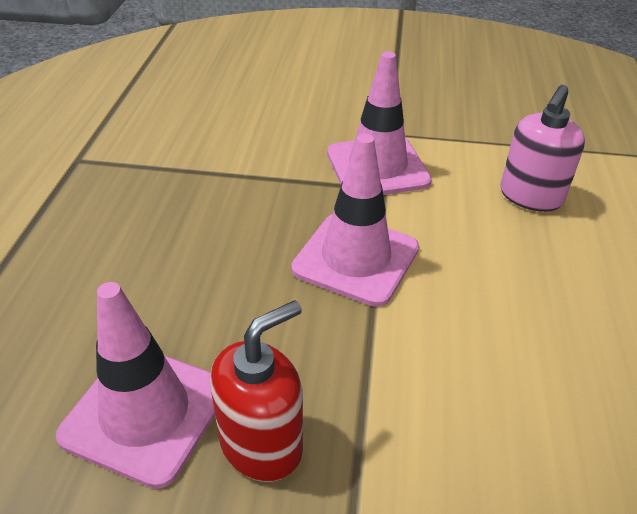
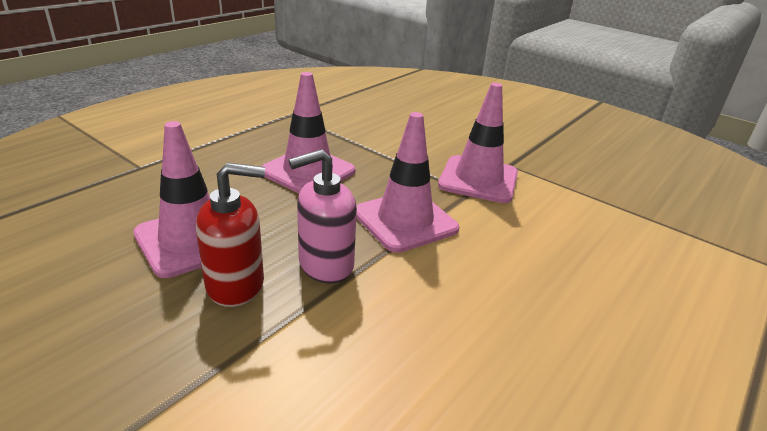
camera: 30 degrees right, 10 degrees down
pink soap dispenser [501,85,585,212] -> pink soap dispenser moved to [288,149,357,283]
none -> pink traffic cone [261,72,356,194]

